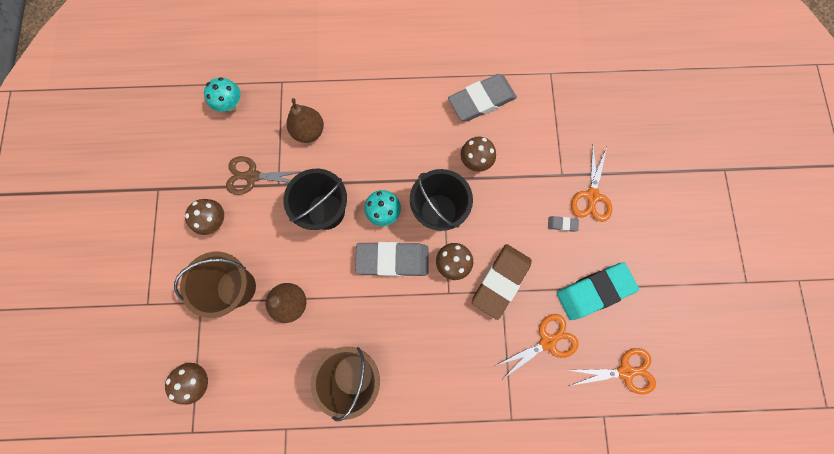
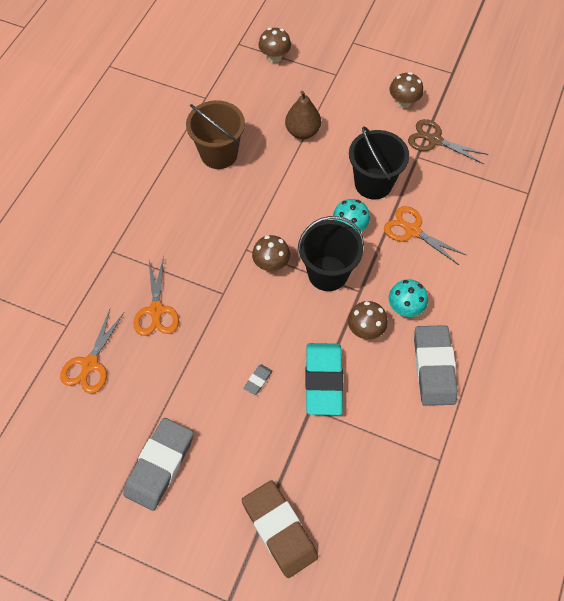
camera: 115 degrees right, 15 degrees down
brown bucket [174,252,256,318] -> none
turquoise mushroom [204,77,240,112] -> turquoise mushroom moved to [389,279,428,317]
brown scissors [226,156,303,195] -> brown scissors turned 90 degrees counterclockwise [408,119,489,164]
brown pear [287,98,324,143] -> none
grey eraser [355,242,429,277] -> grey eraser moved to [123,418,194,511]
brown eraser [472,244,532,320] -> brown eraser moved to [242,480,318,578]
turquoise eraser [557,262,639,320] -> turquoise eraser moved to [305,343,343,415]
orange scissors [571,146,612,222] -> orange scissors moved to [384,206,466,265]

